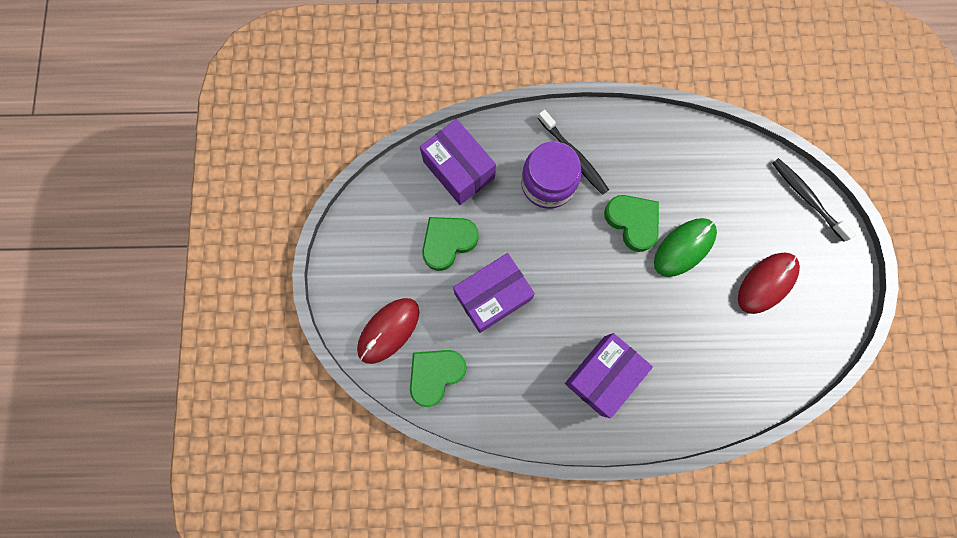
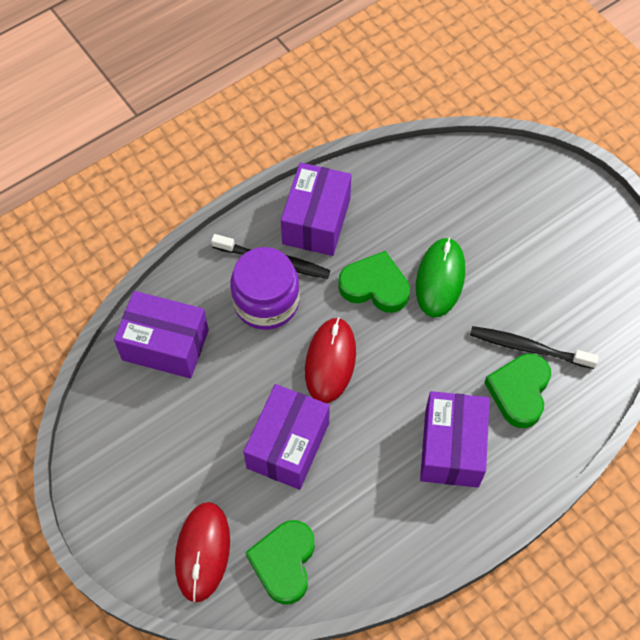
camera: 35 degrees left, 15 degrees down
green heart [422,217,479,271] -> green heart moved to [484,353,551,428]
red mouse [738,253,800,314] -> red mouse moved to [305,317,356,403]
black toothbrush [772,158,856,241] -> black toothbrush moved to [470,326,599,369]
none -> purple box [281,163,351,256]

